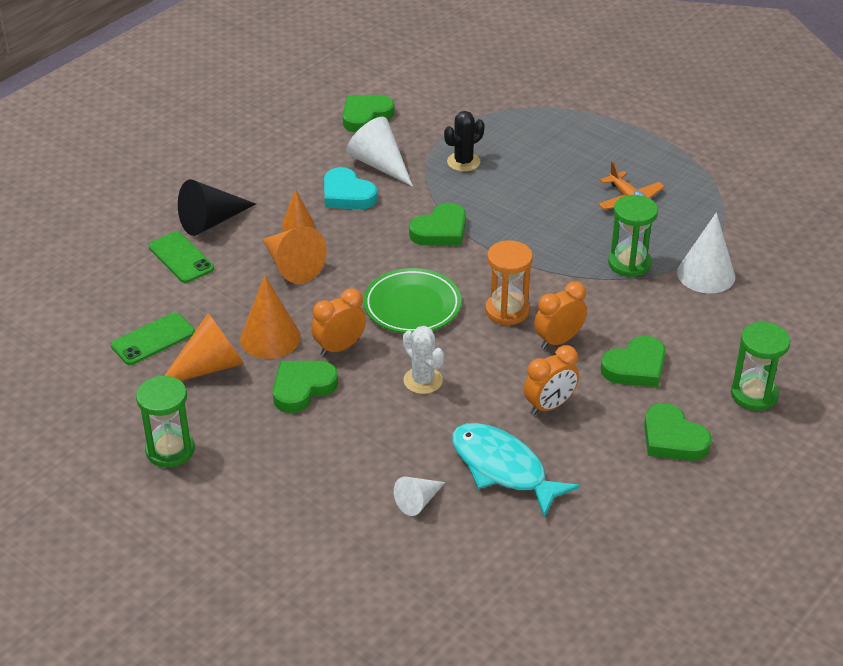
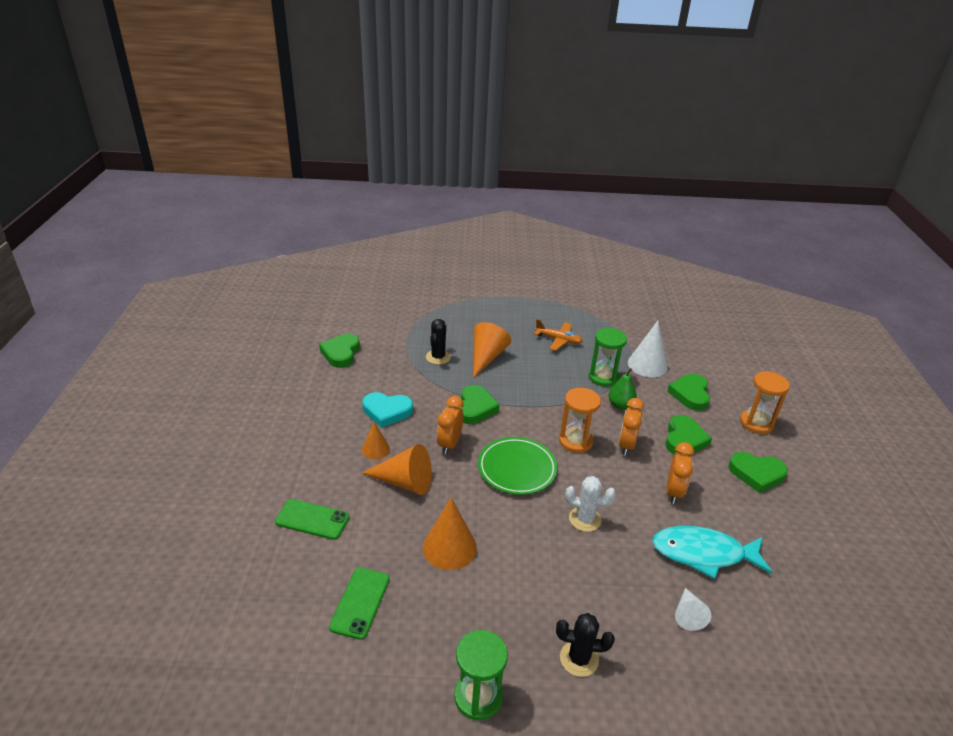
camera: 40 degrees left, 5 degrees down
orange cone [164,313,244,381] -> orange cone moved to [473,322,511,378]
black cone [178,179,256,236] -> none
green heart [272,361,338,413] -> green heart moved to [667,374,710,411]
orange clock [311,288,366,356] -> orange clock moved to [437,396,464,455]
white cone [346,117,413,186] -> none
green hourglass [731,322,790,411] -> orange hourglass [740,371,790,434]
none -> black cactus [556,613,615,677]
none -> green pear [608,368,637,410]

